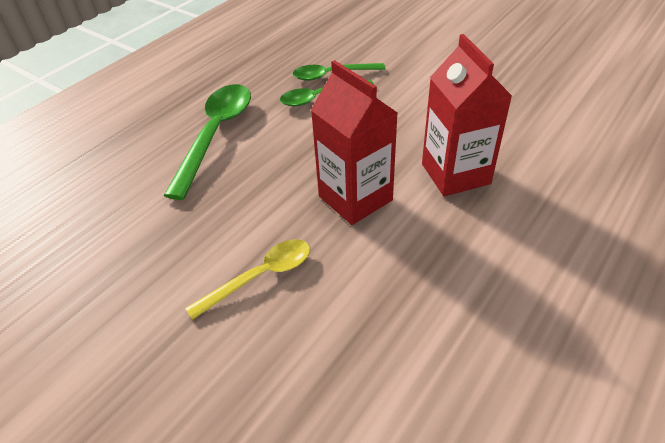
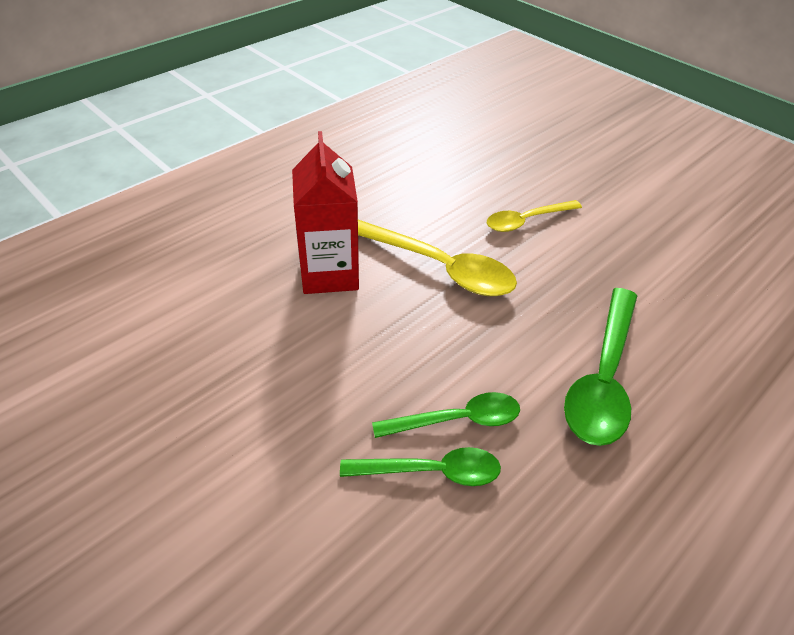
camera: 175 degrees left, 0 degrees up
red carton [311,60,398,225] -> yellow spoon [358,220,517,296]

